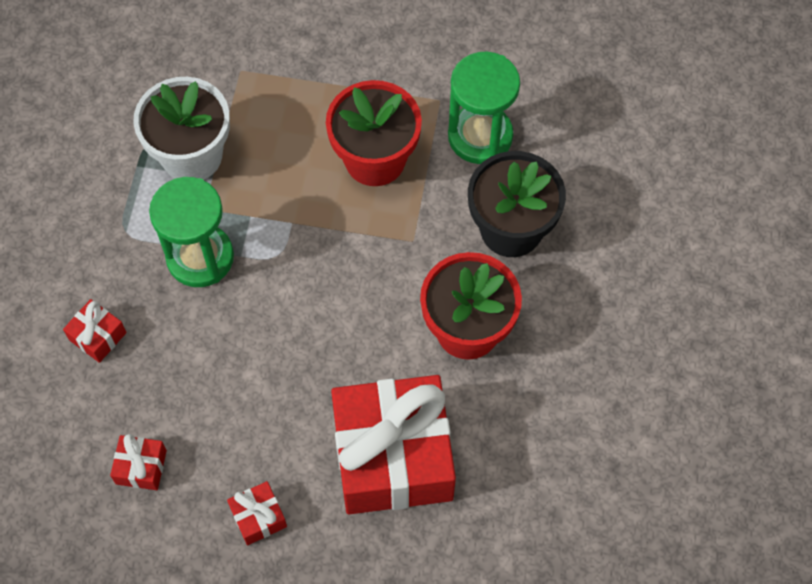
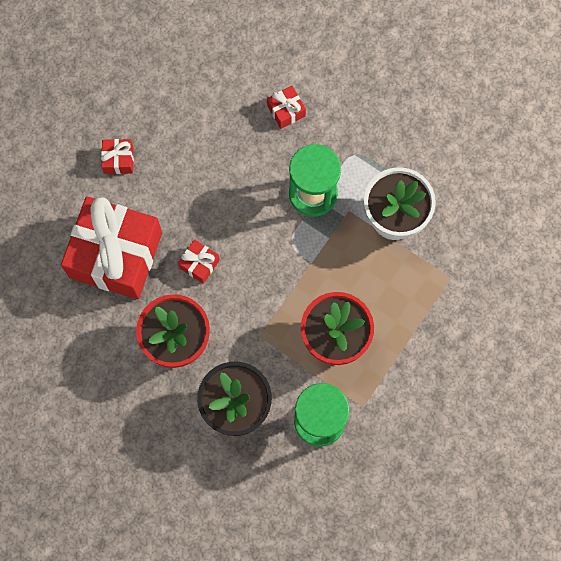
camera: 115 degrees right, 10 degrees up
red gift [110,434,167,490] -> red gift moved to [178,239,220,284]

